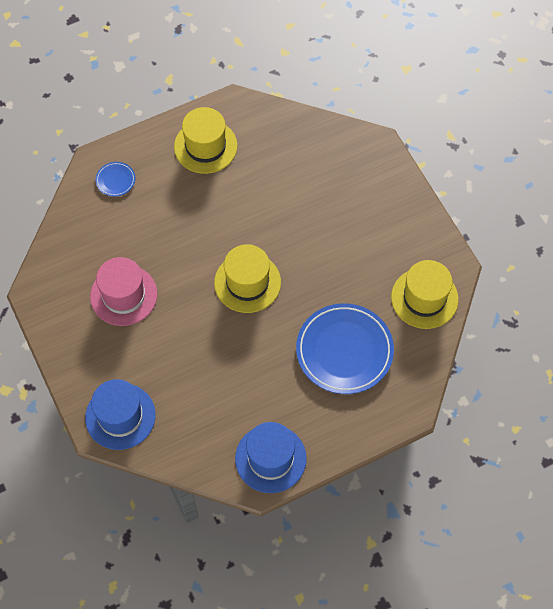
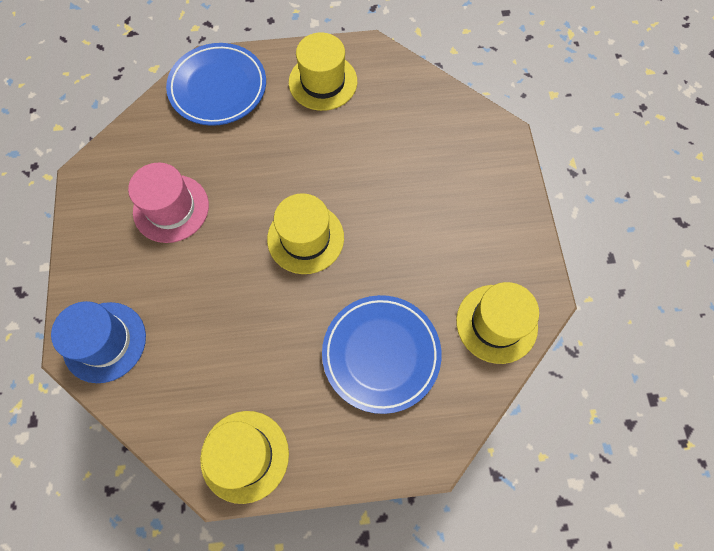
camera: 20 degrees right, 5 degrees up
blue plate [96,162,135,197] -> blue plate [166,43,266,126], size x2.29
blue hat [235,422,307,493] -> yellow hat [200,411,289,504]

